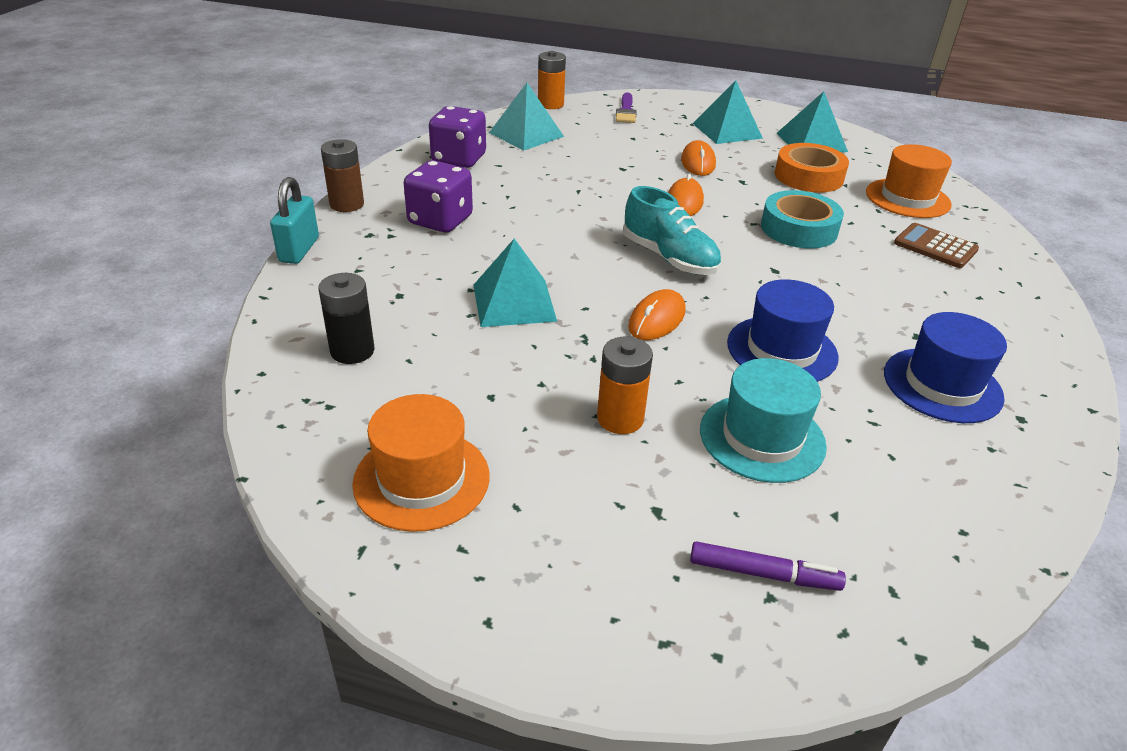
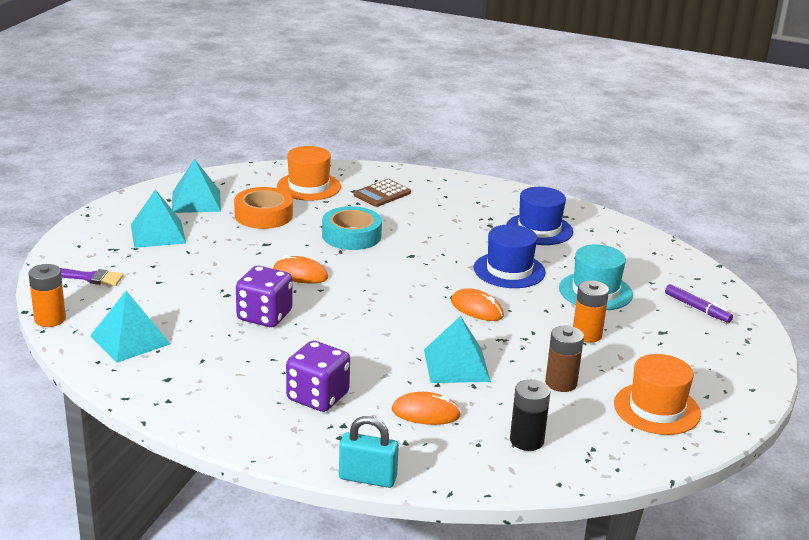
camera: 85 degrees left, 10 degrees down
brown battery [321,139,364,212] -> brown battery moved to [545,326,584,392]
purple dice [429,106,486,168] -> purple dice moved to [236,266,293,327]
turquoise shoe [623,186,721,275] -> none
orange mouse [681,140,716,176] -> orange mouse moved to [392,392,461,425]
purple marker [690,541,846,591] -> purple marker turned 120 degrees clockwise [665,284,733,323]

